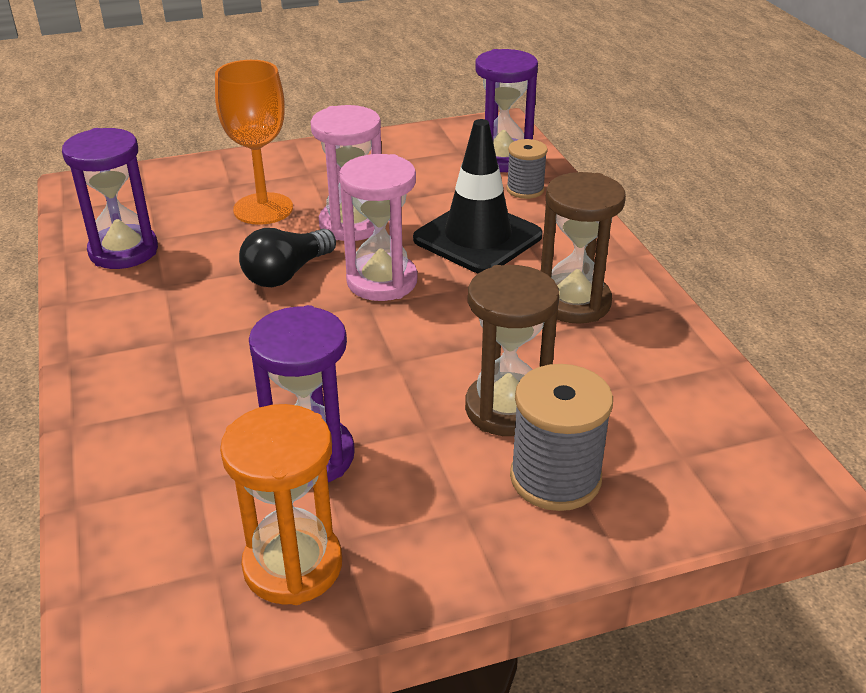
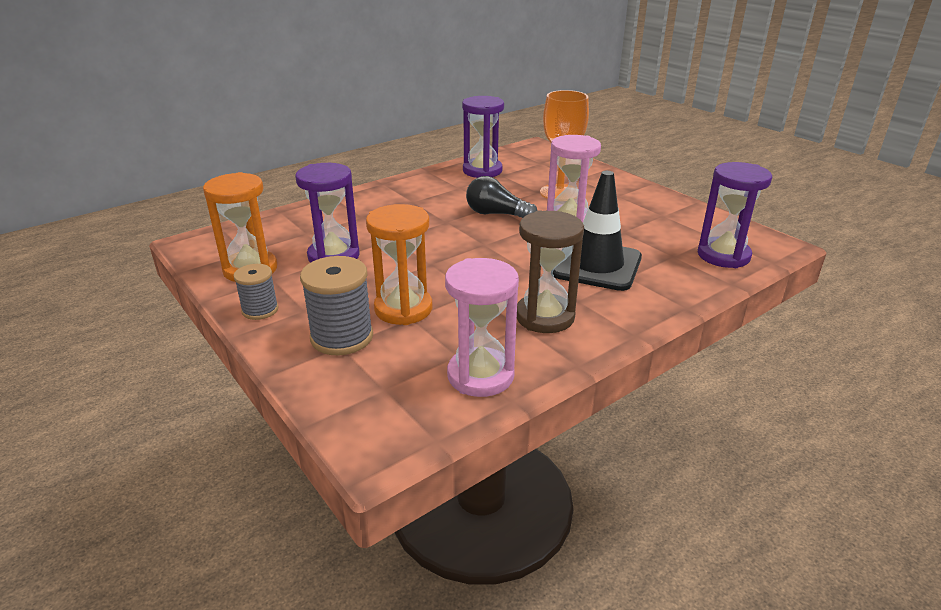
camera: 70 degrees right, 5 degrees down
pink hourglass [339,154,418,301] -> pink hourglass moved to [445,258,519,397]
brown hourglass [465,265,559,436] -> orange hourglass [366,204,432,325]
grey spool [506,139,548,199] -> grey spool moved to [234,264,279,320]

